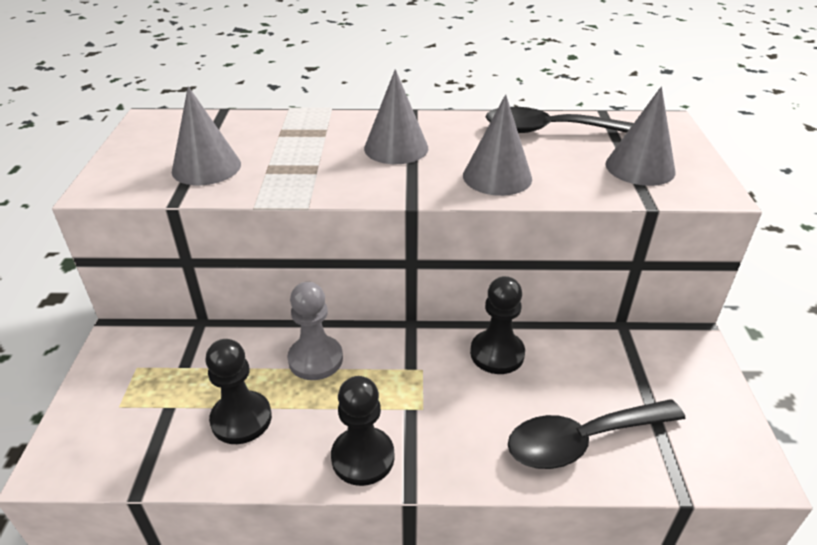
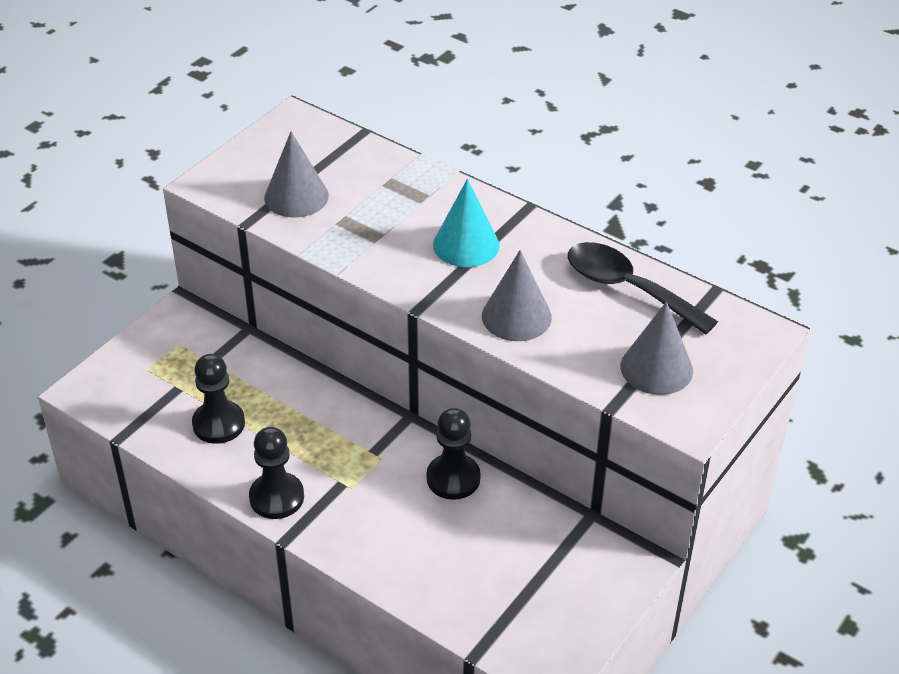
camera: 35 degrees right, 5 degrees up
grey pawn [287,282,343,380] -> none
grey cone [364,69,428,164] -> turquoise cone [433,179,500,267]
black spoon [508,399,686,469] -> none

